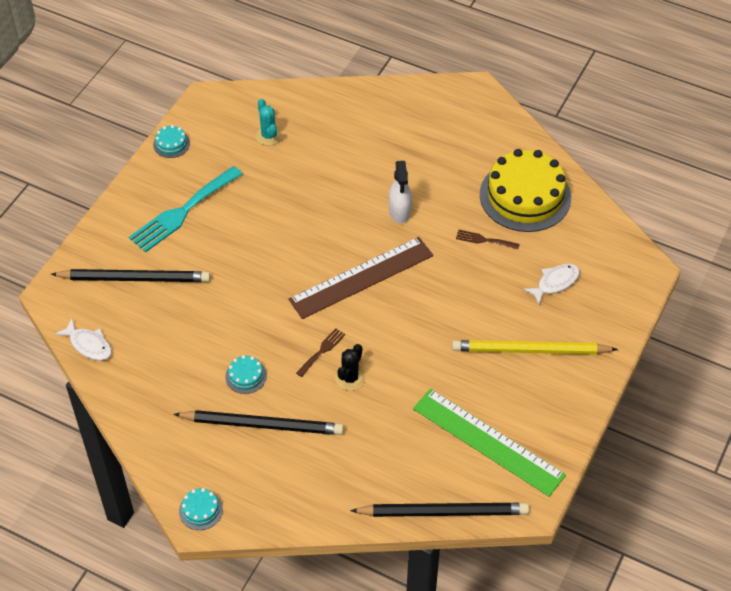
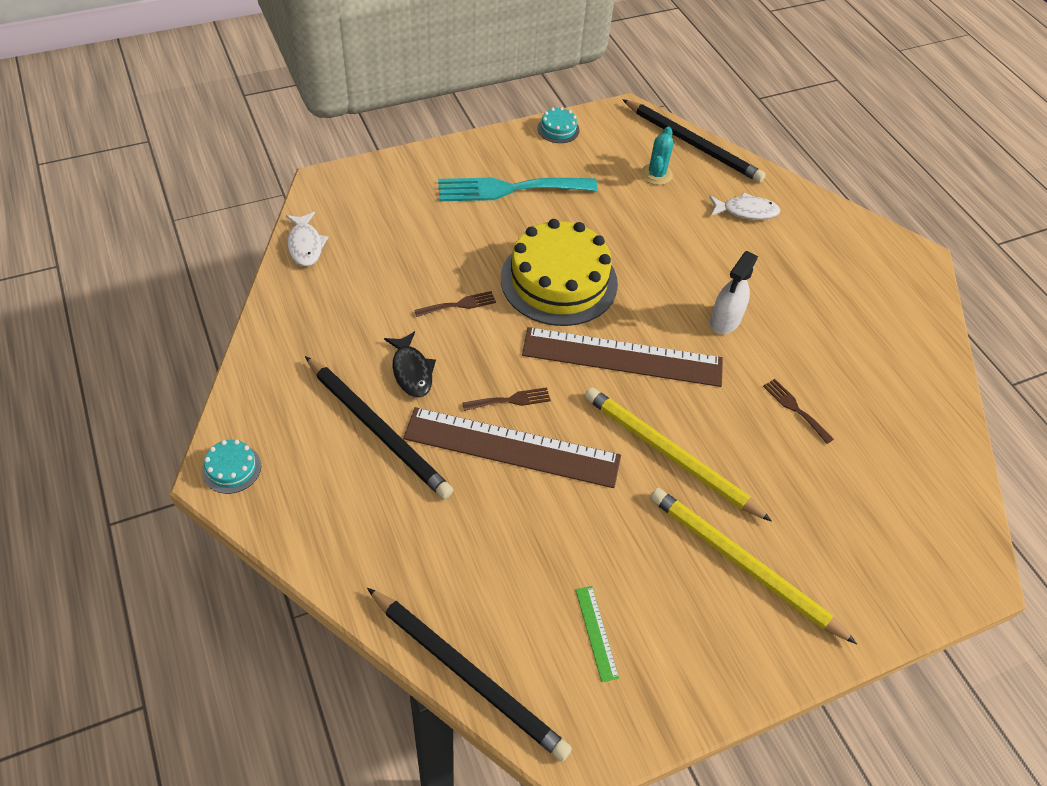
camera: 35 degrees right, 0 degrees up
black pencil [51,269,210,282] -> black pencil moved to [622,99,766,183]
turquoise cake [225,355,267,394] -> black fish [384,331,436,398]
black cactus [335,344,365,391] -> brown ruler [403,407,621,488]
green ruler [413,389,566,497] -> green ruler [575,586,619,682], size x0.41
yellow cake [480,149,571,232] -> yellow cake moved to [501,219,618,326]
white fish [523,264,580,305] -> white fish moved to [709,192,780,220]
none -> brown fork [414,291,496,317]
none -> yellow pencil [585,387,772,522]

